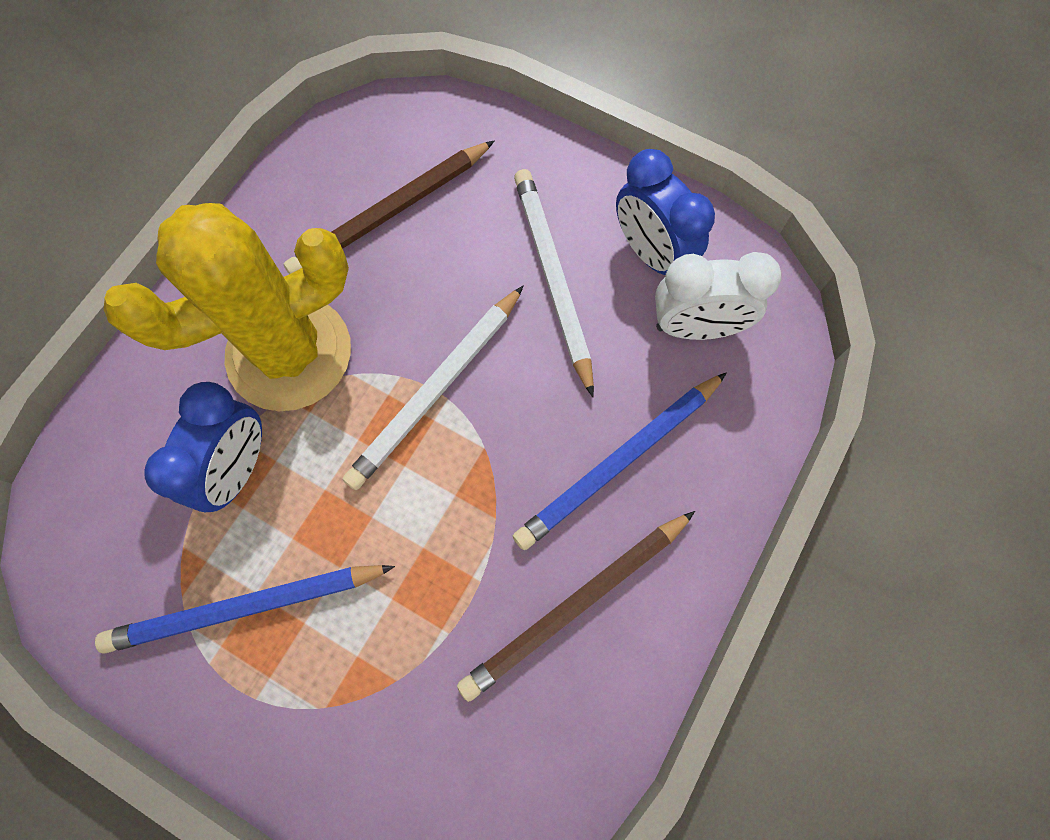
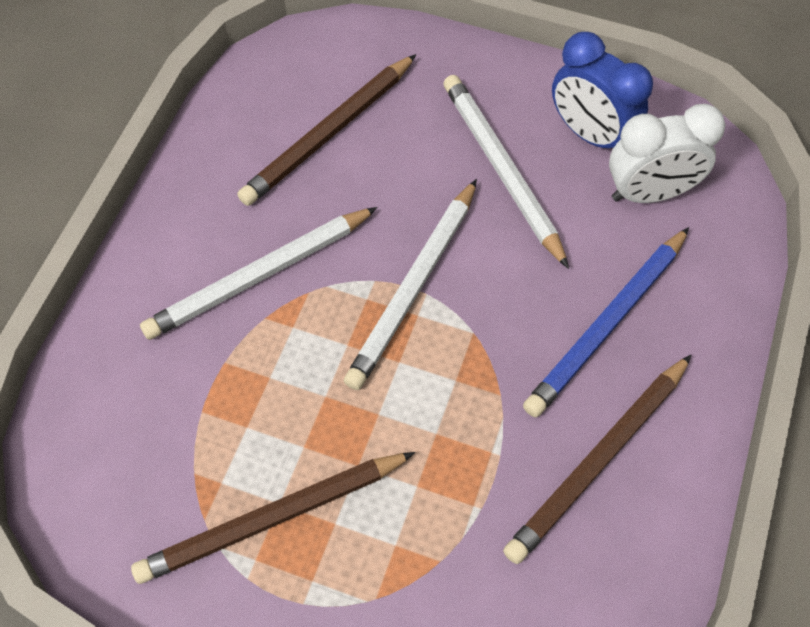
camera: 10 degrees left, 10 degrees down
blue pencil [95,565,395,654] -> brown pencil [131,452,415,584]
yellow cactus [104,203,351,411] -> white pencil [140,207,378,340]
blue clock [144,382,262,512] -> none

